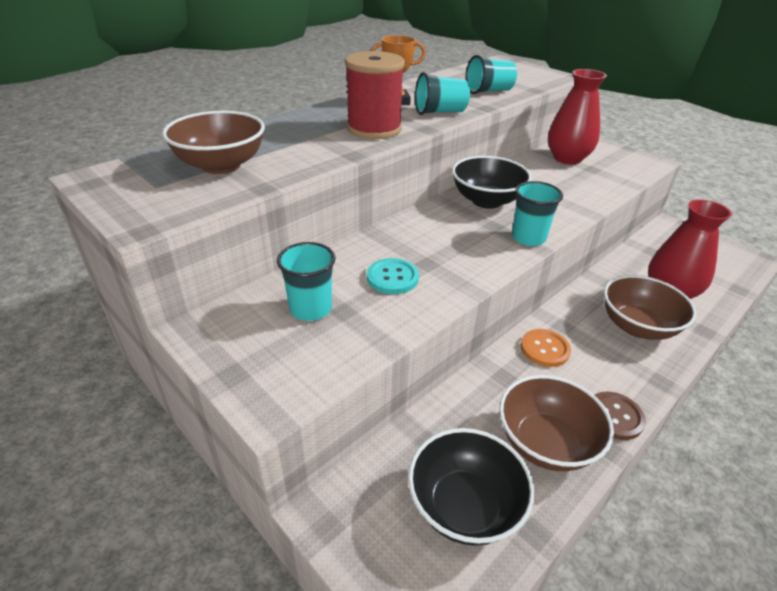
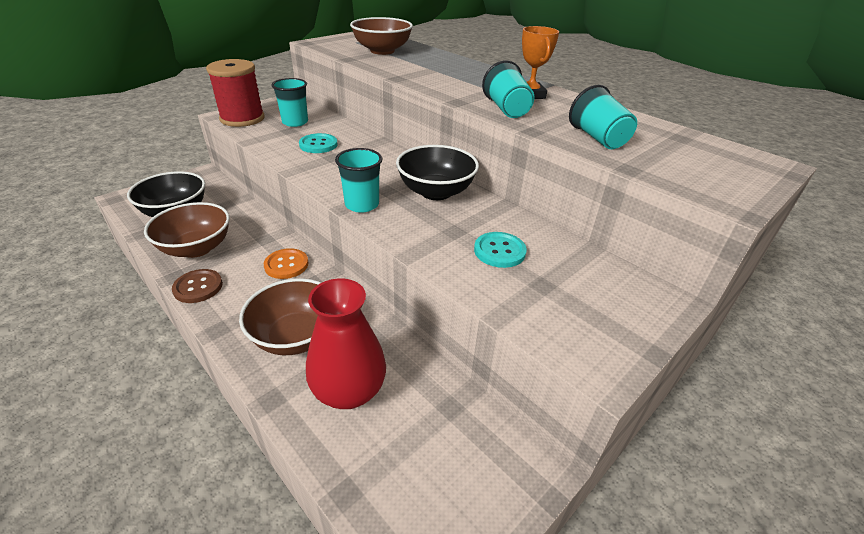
camera: 90 degrees right, 0 degrees up
red spool [345,51,405,139] -> red spool moved to [206,59,265,127]
red vase [548,69,607,165] -> none
none -> turquoise button [474,232,527,268]

